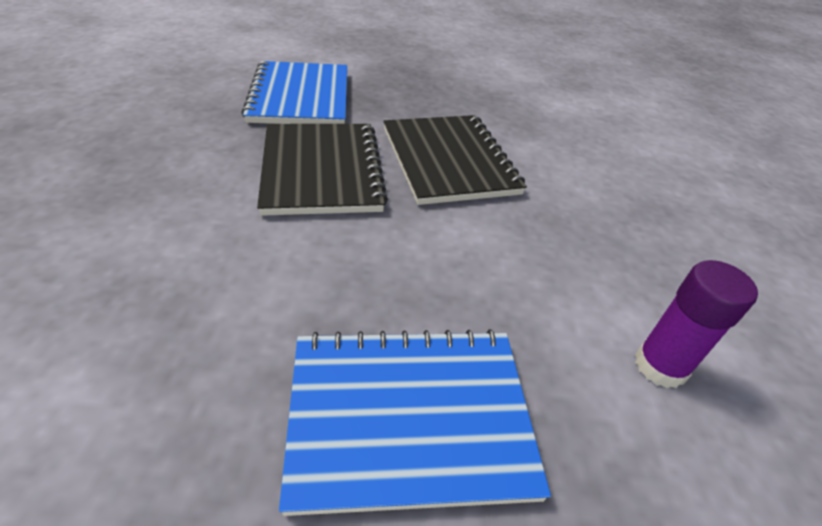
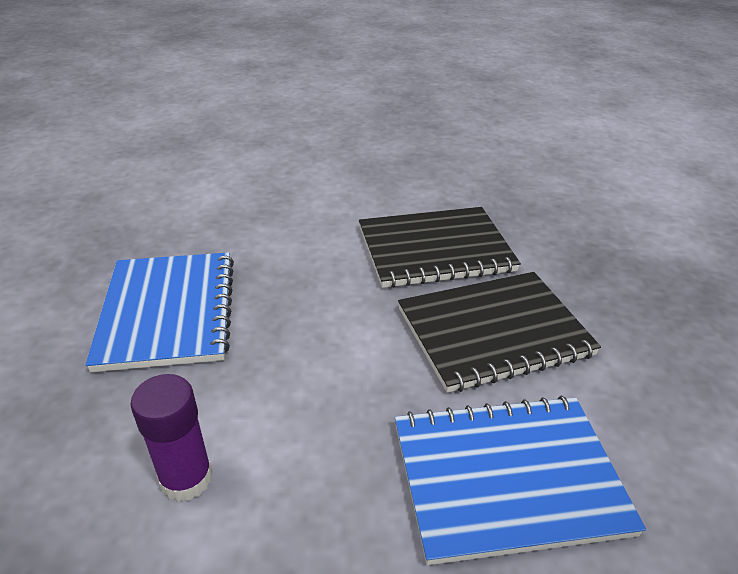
camera: 90 degrees right, 5 degrees down
blue notebook [241,61,347,124] -> blue notebook moved to [395,396,646,565]

